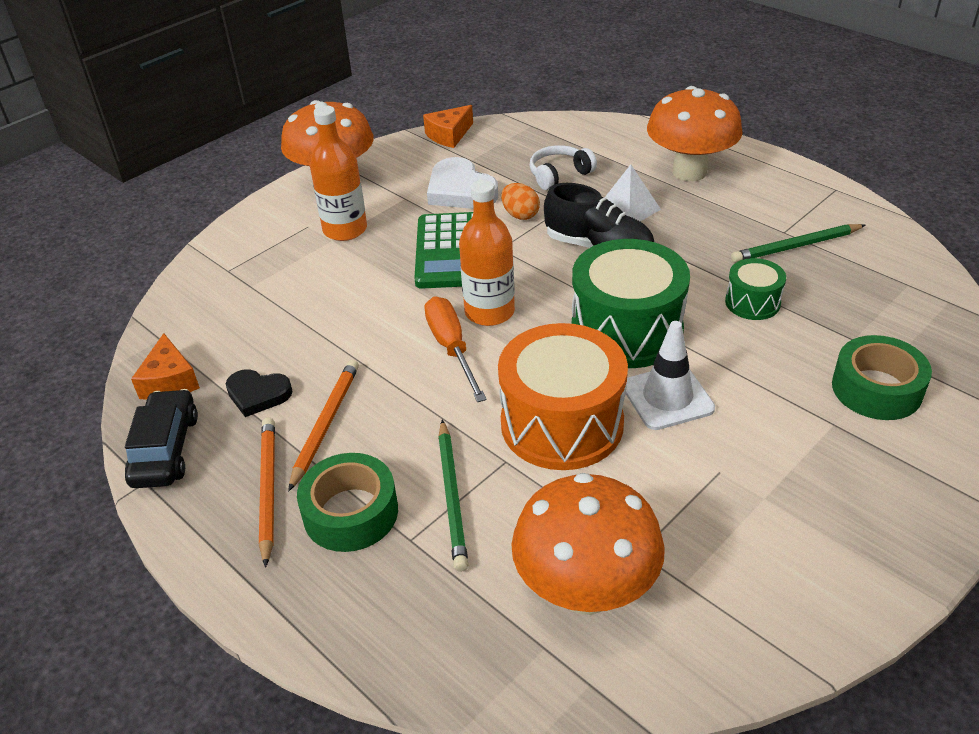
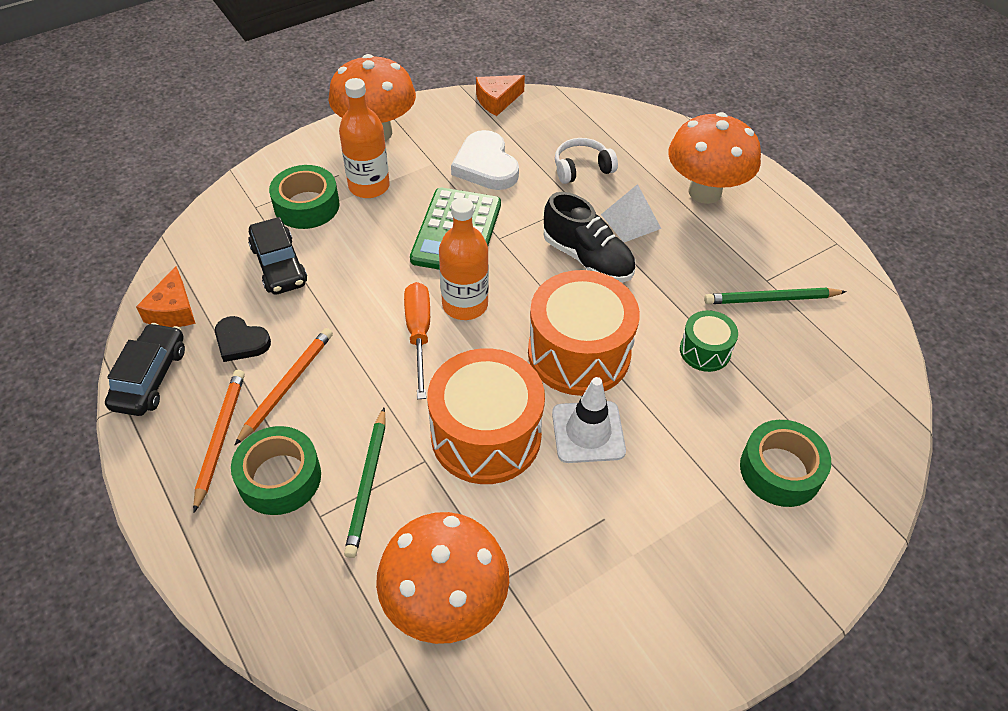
camera: 10 degrees right, 10 degrees up
orange egg [501,183,540,220] -> none
green drum [572,239,690,368] -> orange drum [528,270,640,396]
none -> black car [248,217,307,295]
none -> green tape [269,165,339,229]

